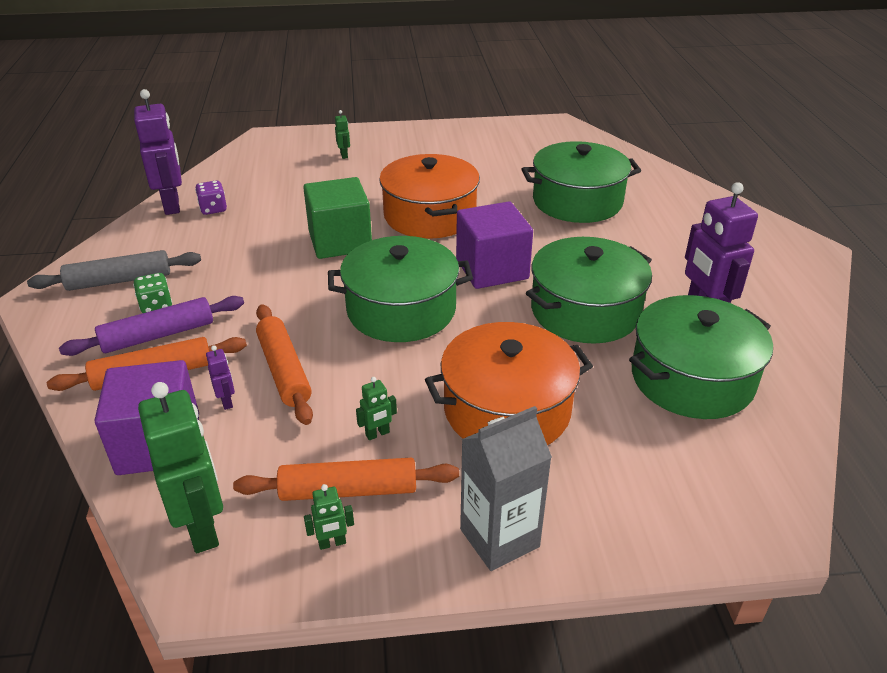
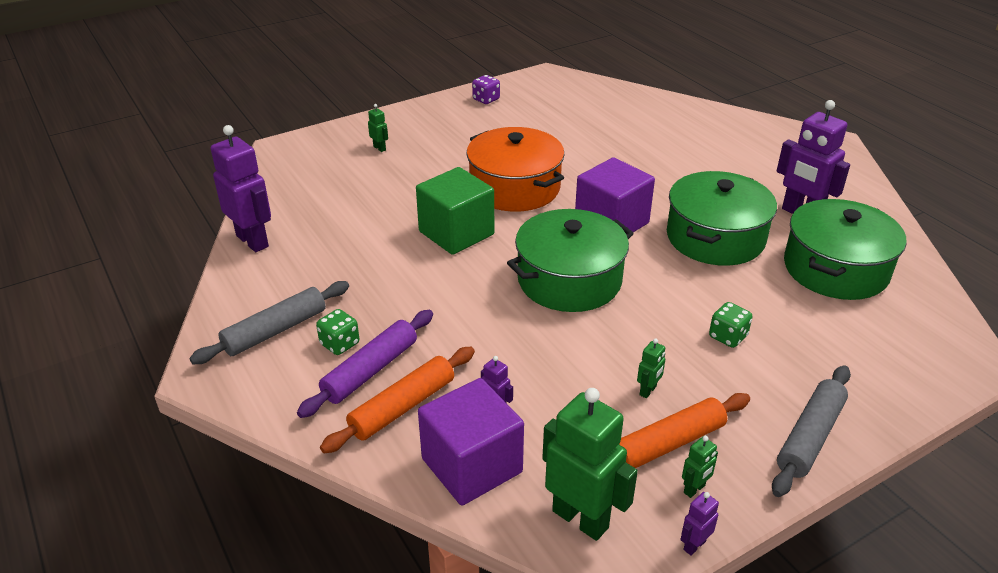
camera: 25 degrees left, 0 degrees up
purple dice [195,181,227,215] -> purple dice moved to [472,75,500,104]
orange rolling pin [256,304,313,425] -> none
orange pot [425,322,593,445] -> green dice [709,302,752,348]
grey carton [460,406,552,571] -> grey rolling pin [772,365,851,497]
green pot [521,141,641,223] -> none
none -> purple robot [680,492,719,556]

